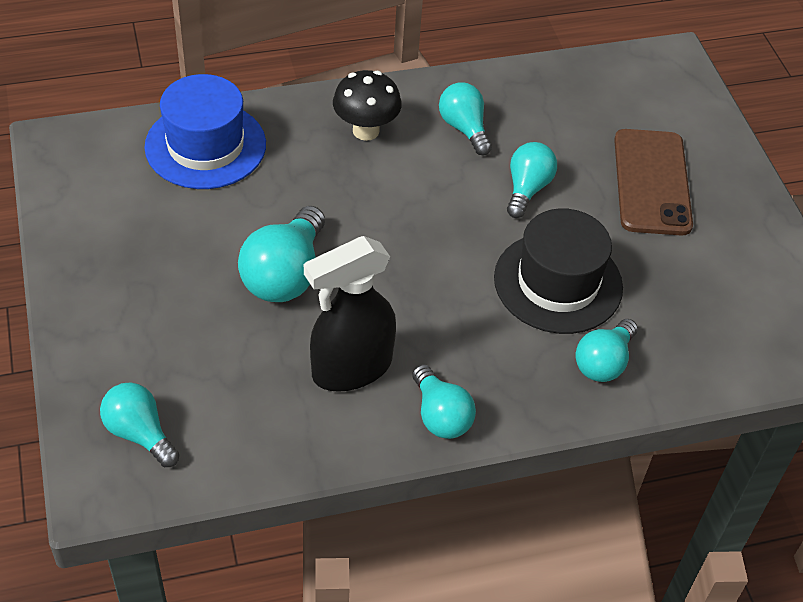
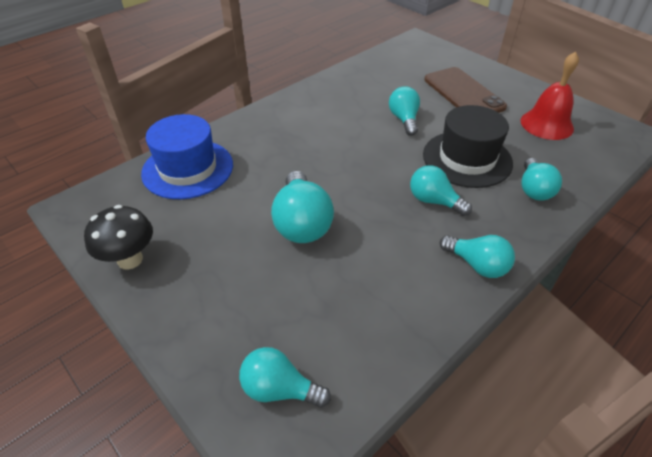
camera: 25 degrees left, 5 degrees down
black spray bottle [304,236,396,392] -> none
black mushroom [333,70,402,141] -> black mushroom moved to [84,205,153,270]
turquoise light bulb [439,82,492,155] -> turquoise light bulb moved to [410,165,472,216]
none -> red bell [521,52,579,140]

